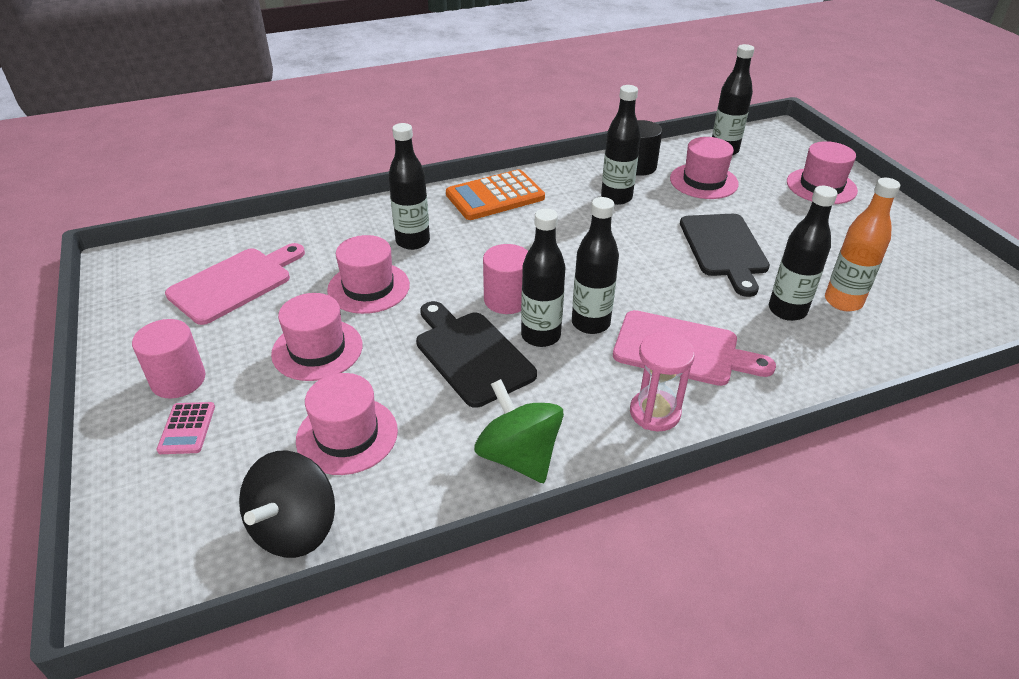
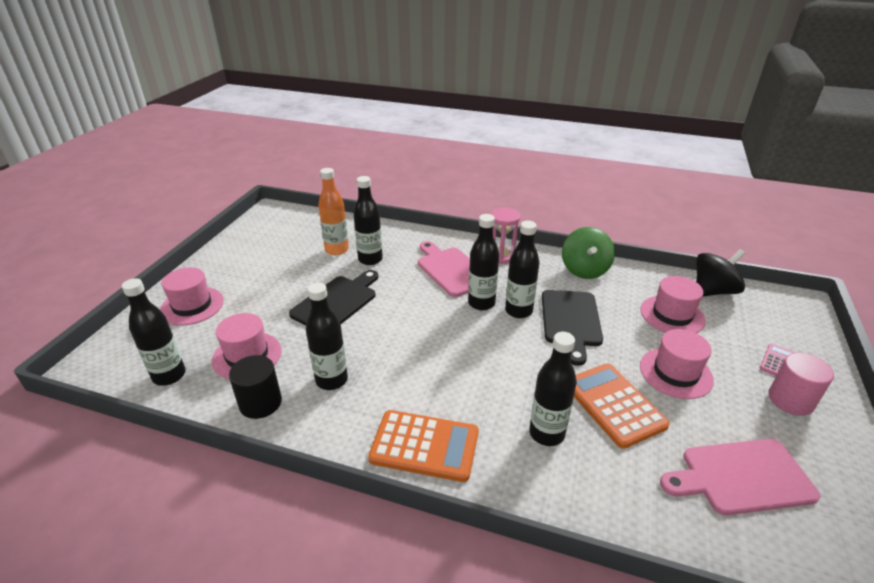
camera: 140 degrees left, 5 degrees down
pink hat [327,235,410,314] -> orange calculator [574,363,670,449]
pink cylinder [483,244,528,314] -> none

